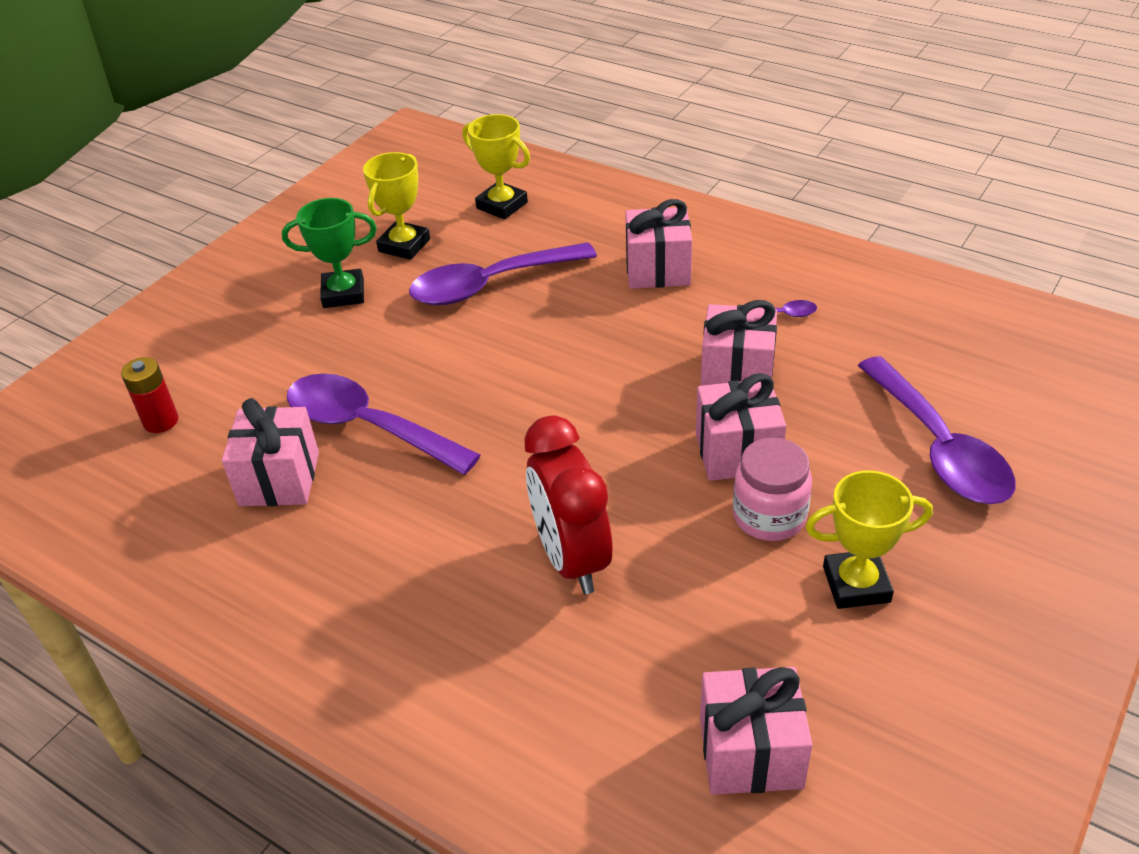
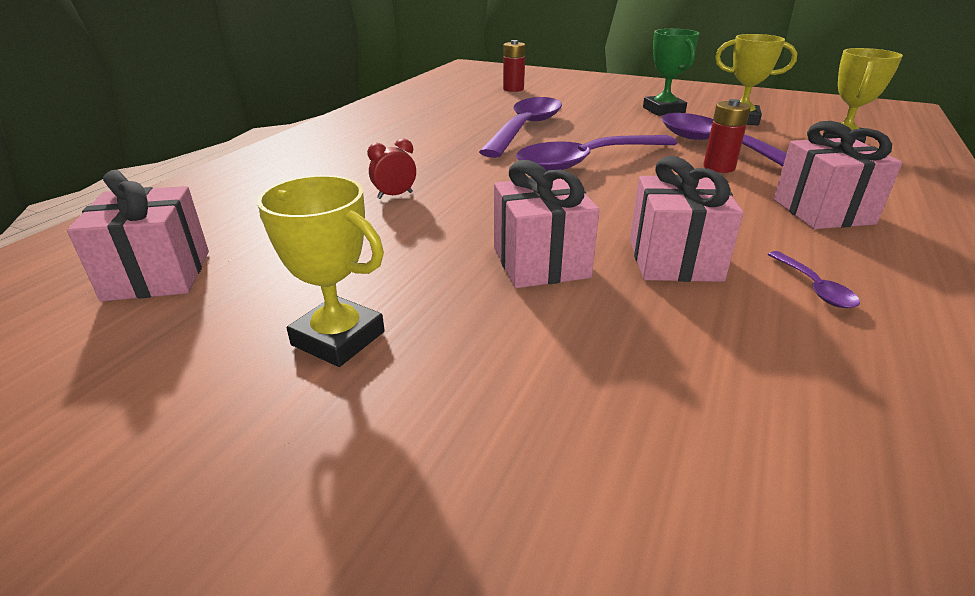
camera: 80 degrees right, 10 degrees down
pink gift [222,398,319,506] -> none
red clock [524,415,612,594] -> red clock [367,138,416,199], size x0.43
pink jar [733,438,812,541] -> none
yellow trophy [806,470,933,609] -> yellow trophy turned 45 degrees counterclockwise [257,175,385,367]
purple spoon [858,356,1016,504] -> purple spoon moved to [516,135,677,171]
none -> red battery [703,99,751,173]

